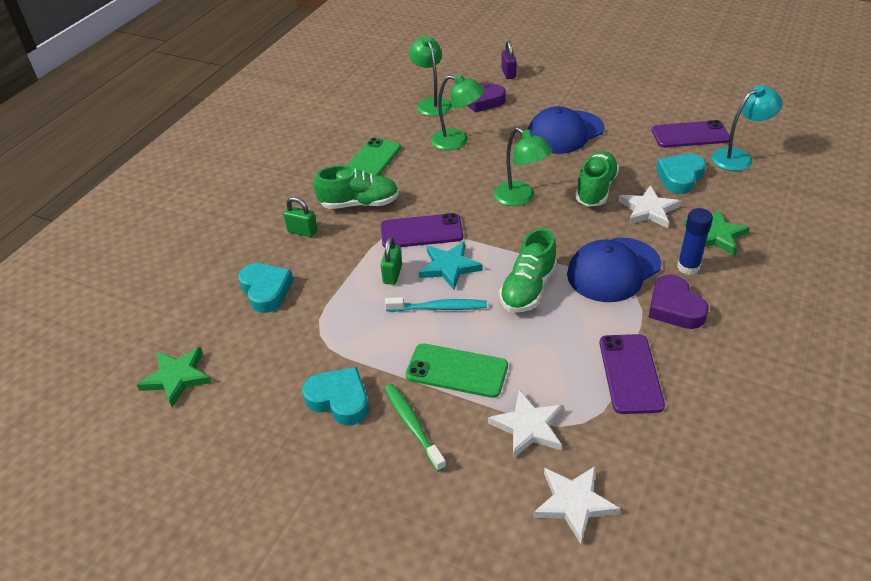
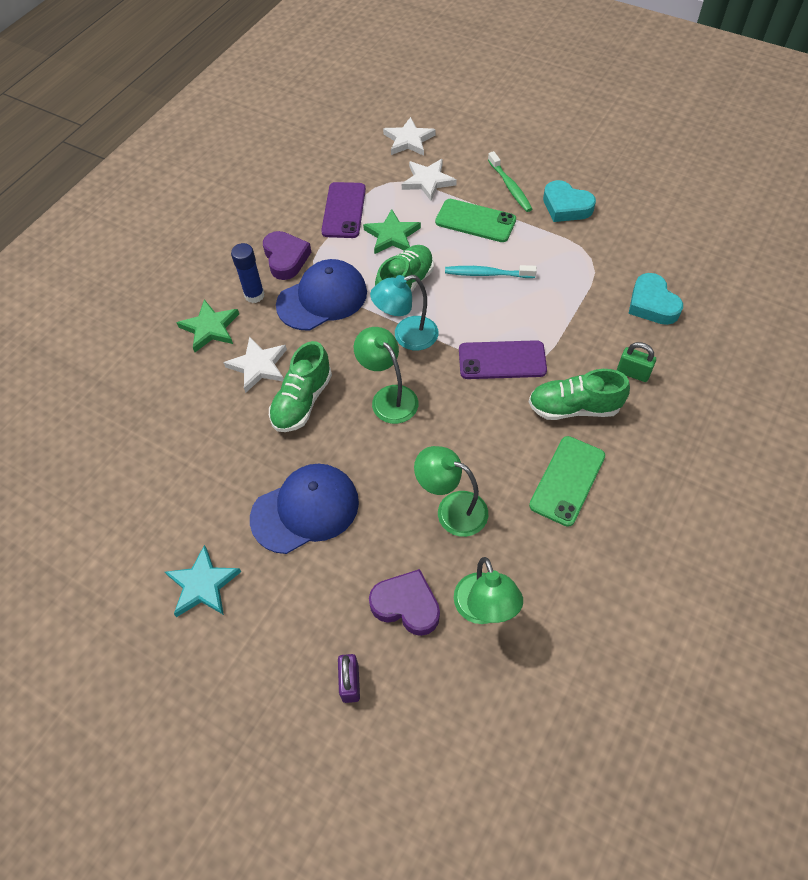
camera: 175 degrees left, 15 degrees up
green star [137,347,212,407] -> green star moved to [363,209,421,254]
green padlock [381,237,402,285] -> none
turquoise star [419,241,483,290] -> turquoise star moved to [165,545,241,617]
purple phone [652,120,730,148] -> none
turquoise heart [656,154,706,194] -> none
turquoise lamp [711,85,783,171] -> turquoise lamp moved to [370,275,438,351]

